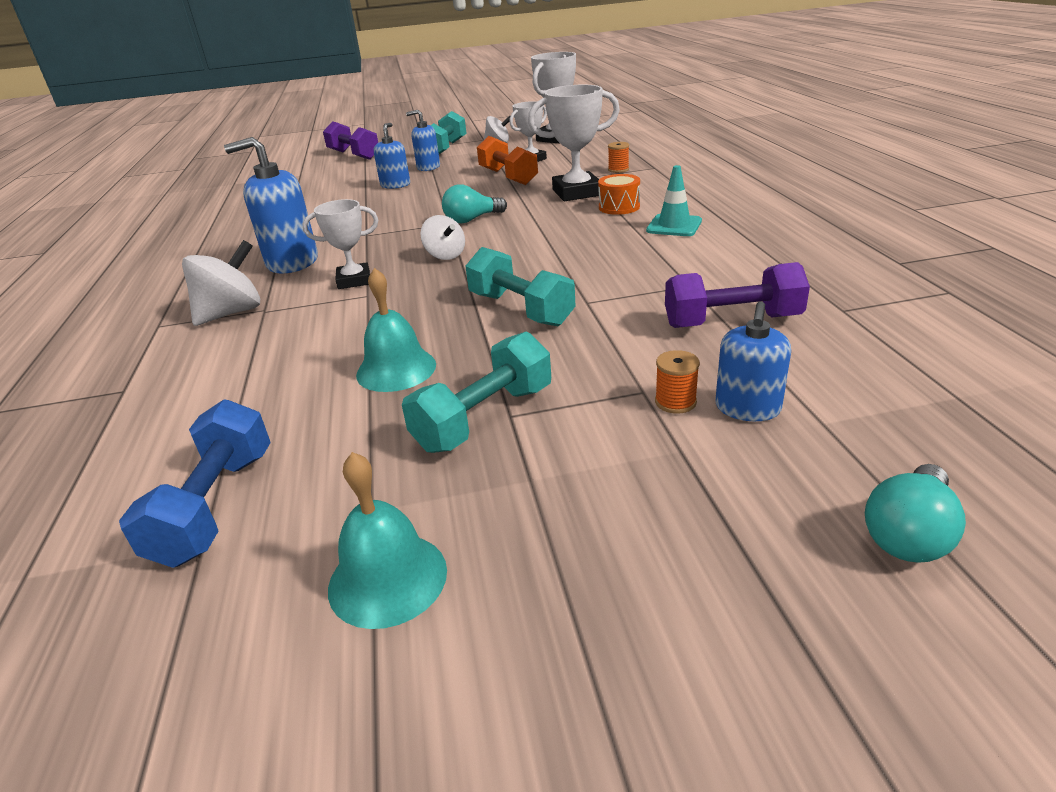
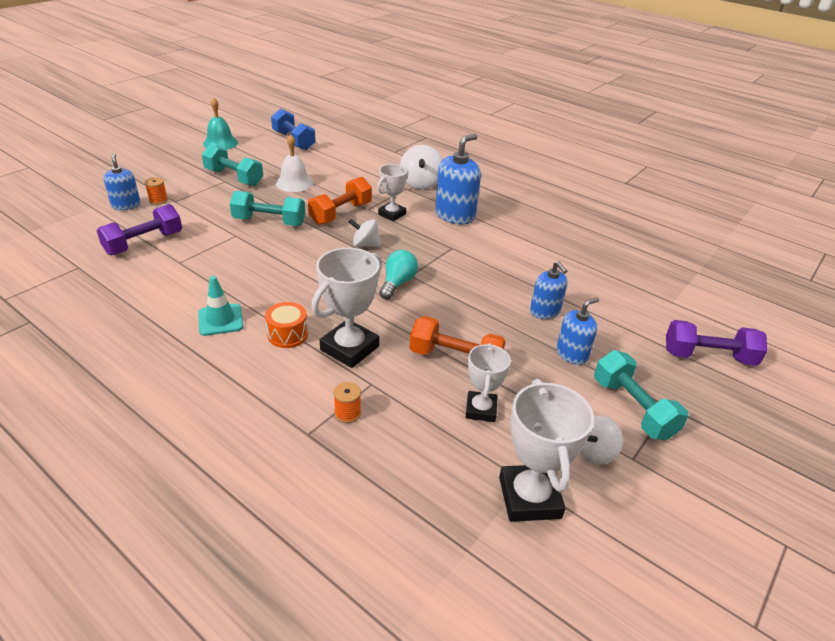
camera: 135 degrees right, 5 degrees up
turquoise bell [356,268,436,392] -> white bell [276,134,313,192]
turquoise dumbbell [402,332,551,453] -> turquoise dumbbell turned 60 degrees counterclockwise [202,144,263,186]
turquoise light bulb [865,464,966,563] -> none
none -> orange dumbbell [308,177,372,225]

